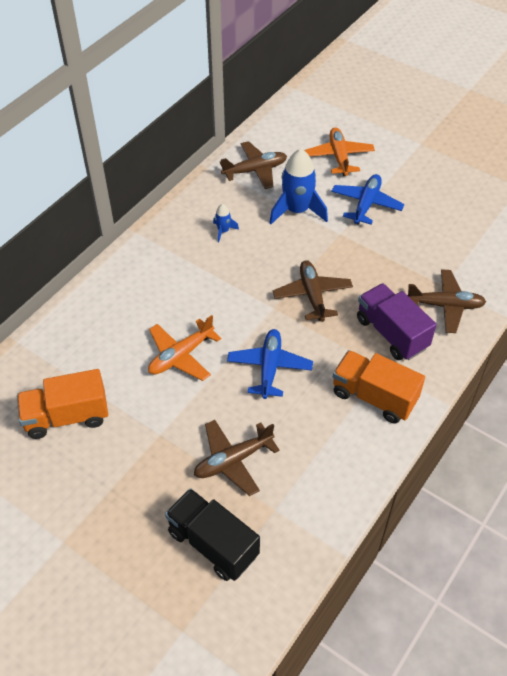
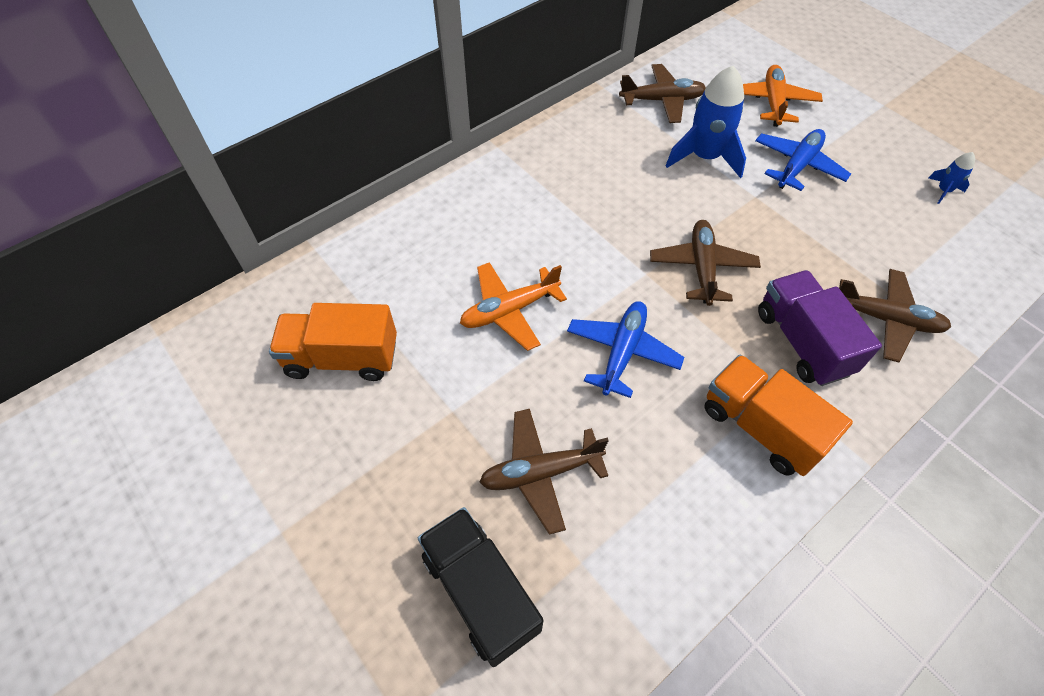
camera: 15 degrees right, 5 degrees up
blue rocket [213,204,239,242] -> blue rocket moved to [928,152,975,204]

